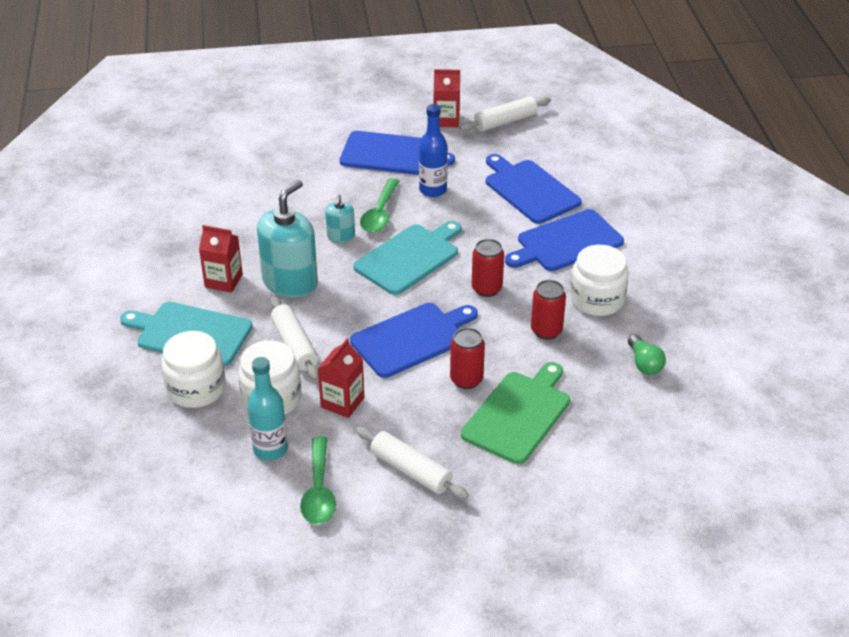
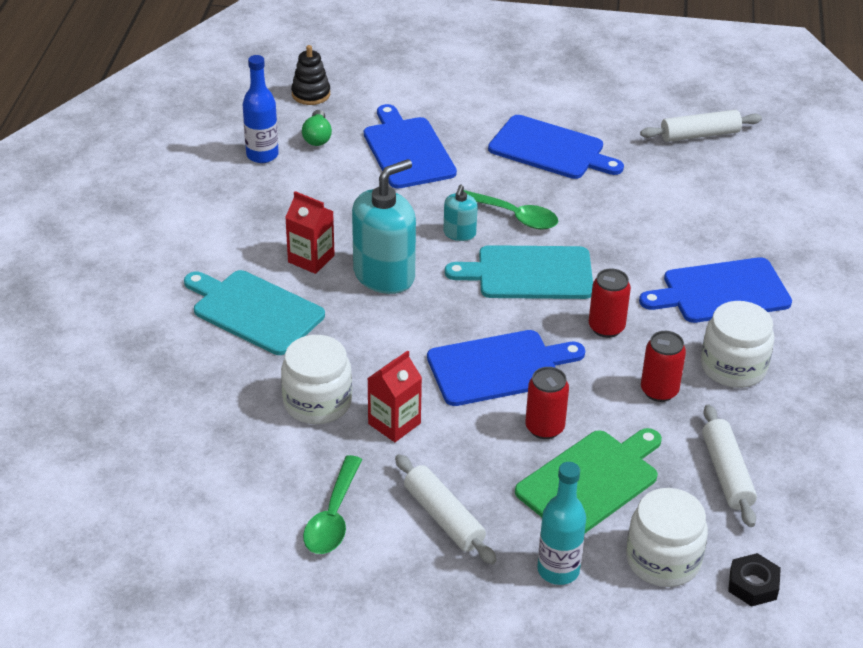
camera: 15 degrees right, 0 degrees up
white jar [161,331,226,408] -> white jar moved to [626,488,708,587]
turquoise bottle [247,357,288,461] -> turquoise bottle moved to [537,462,586,585]
white rolling pin [270,296,319,381] -> white rolling pin moved to [702,404,757,527]
turquoise cutting board [353,221,461,295] -> turquoise cutting board turned 150 degrees counterclockwise [445,245,593,299]
green spoon [360,178,400,233] -> green spoon turned 90 degrees counterclockwise [464,190,558,230]
blue bottle [419,104,448,197] -> blue bottle moved to [243,55,279,163]
red carton [433,69,460,127] -> none
blue cutting board [486,154,582,224] -> blue cutting board moved to [364,104,457,189]
green light bulb [628,334,666,375] -> green light bulb moved to [302,110,332,146]
none -> black stacking toy [291,45,330,105]
none -> black nut [728,553,781,607]

